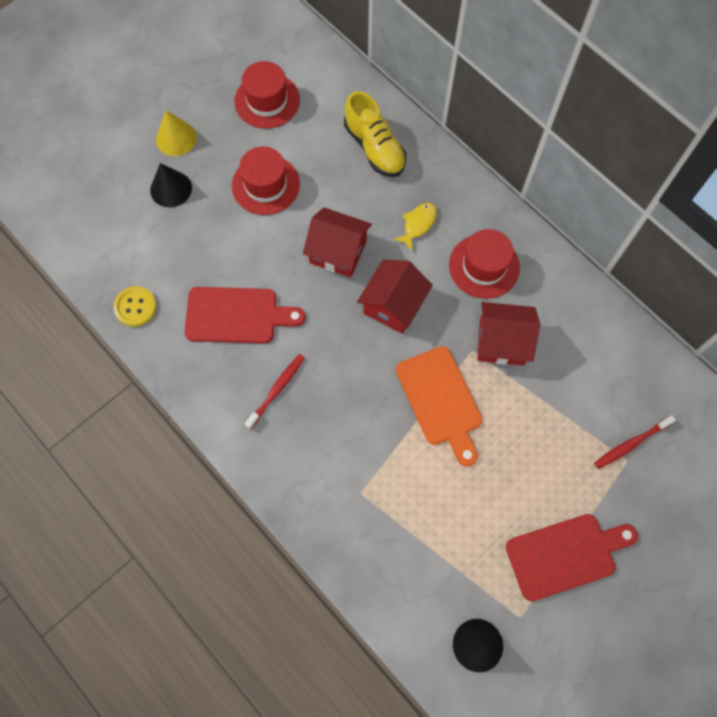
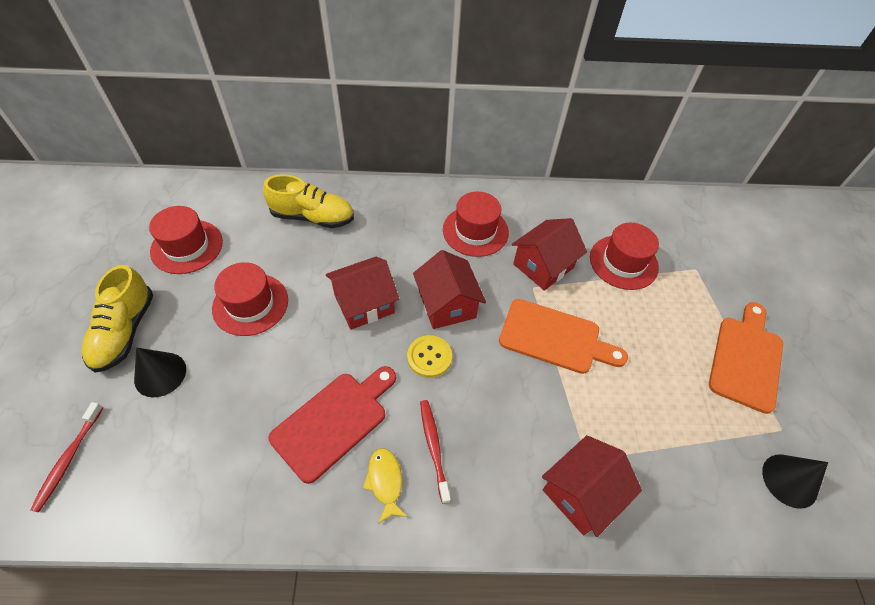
camera: 50 degrees left, 15 degrees down
yellow button [114,286,157,327] -> yellow button moved to [407,335,452,378]
yellow cone [156,111,197,156] -> yellow shoe [81,265,153,372]
yellow fish [393,203,437,251] -> yellow fish moved to [363,448,408,524]
red cutting board [506,514,638,601] -> orange cutting board [709,302,783,414]
red toothbrush [594,415,676,469] -> red toothbrush moved to [30,402,103,512]
none -> red house [542,435,642,537]
none -> red hat [590,223,659,290]

